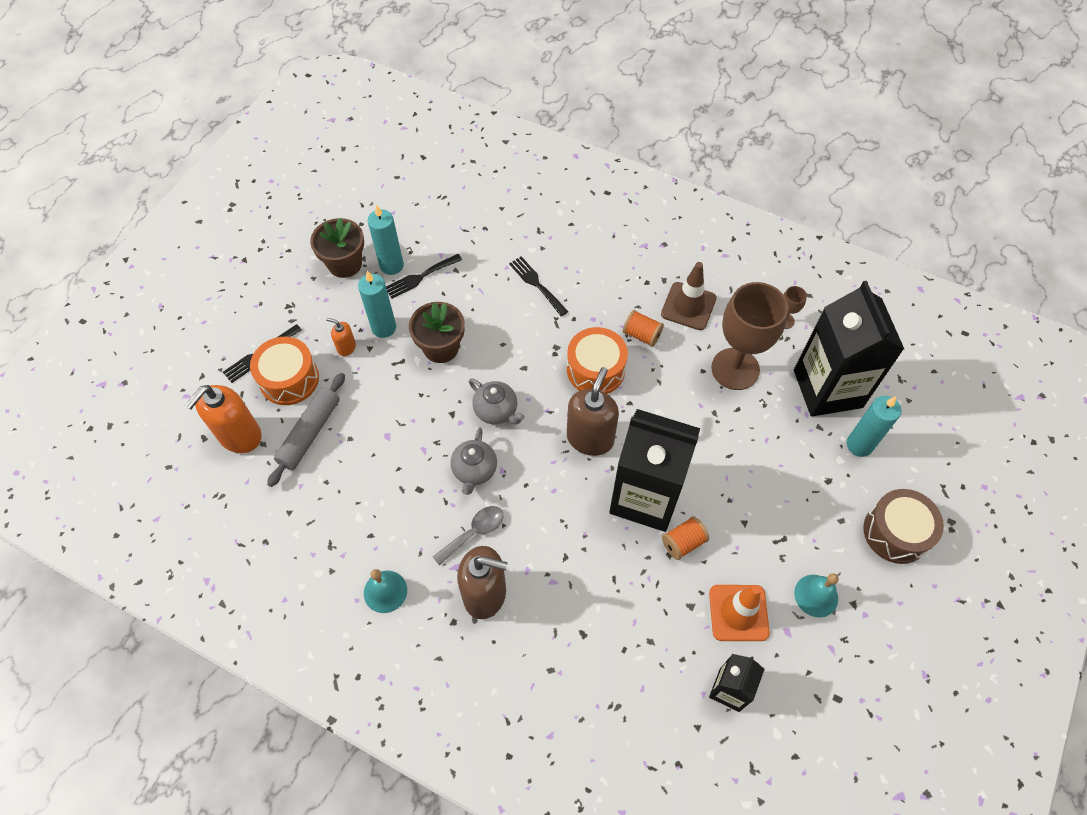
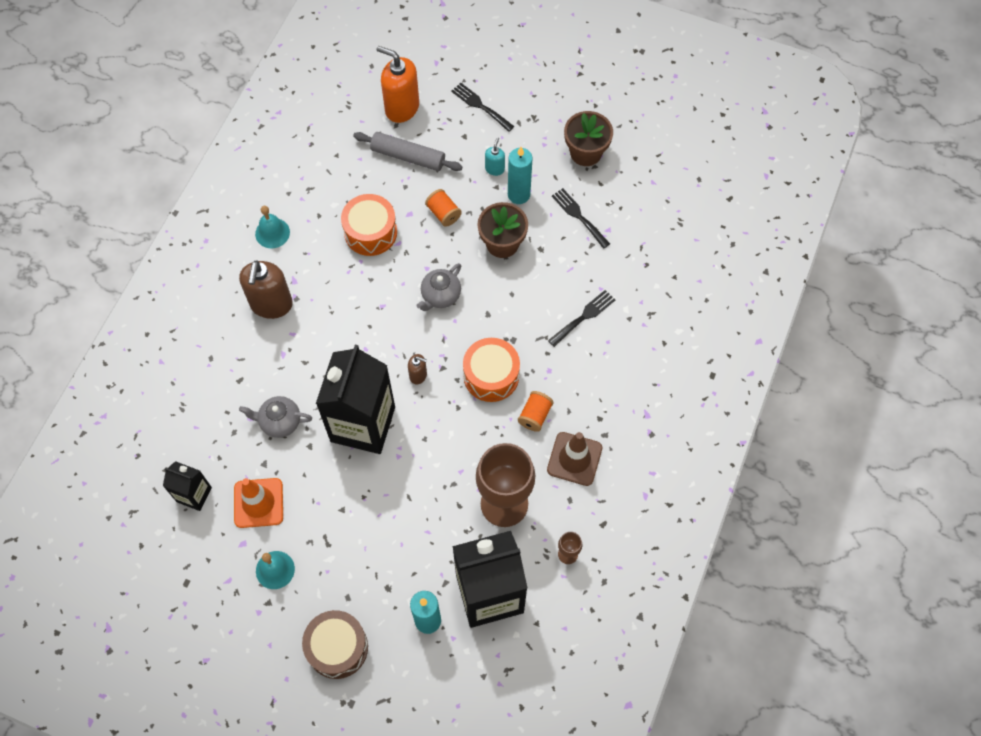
camera: 85 degrees right, 5 degrees up
orange drum [250,337,319,405] -> orange drum moved to [341,194,397,256]
orange soap dispenser [326,318,356,356] -> turquoise soap dispenser [485,137,505,176]
turquoise candle [367,205,404,275] -> none
grey spoon [433,506,503,566] -> none
grey teapot [450,427,497,495] -> grey teapot moved to [239,396,312,438]
brown soap dispenser [567,367,619,456] -> brown soap dispenser [408,354,427,384], size x0.49
orange spool [662,516,709,560] -> orange spool moved to [425,189,462,227]

